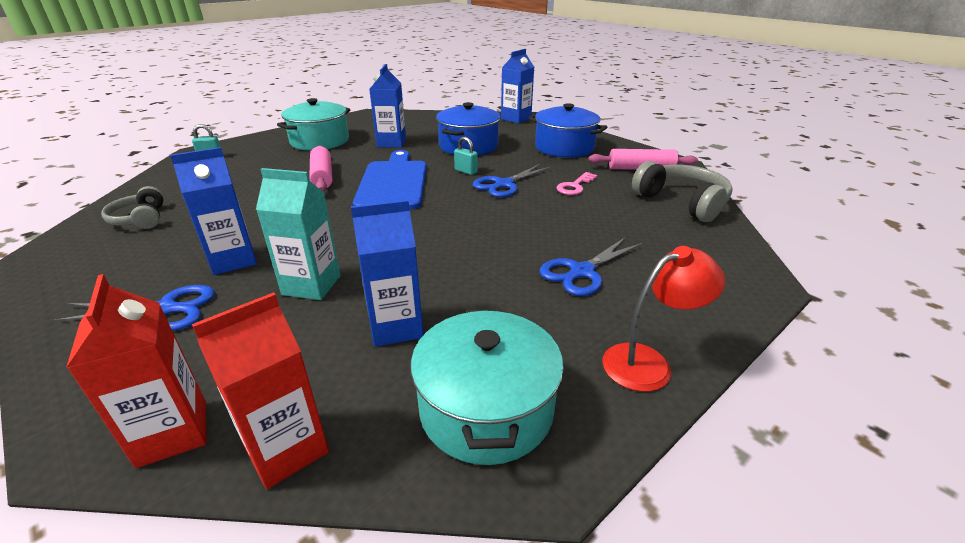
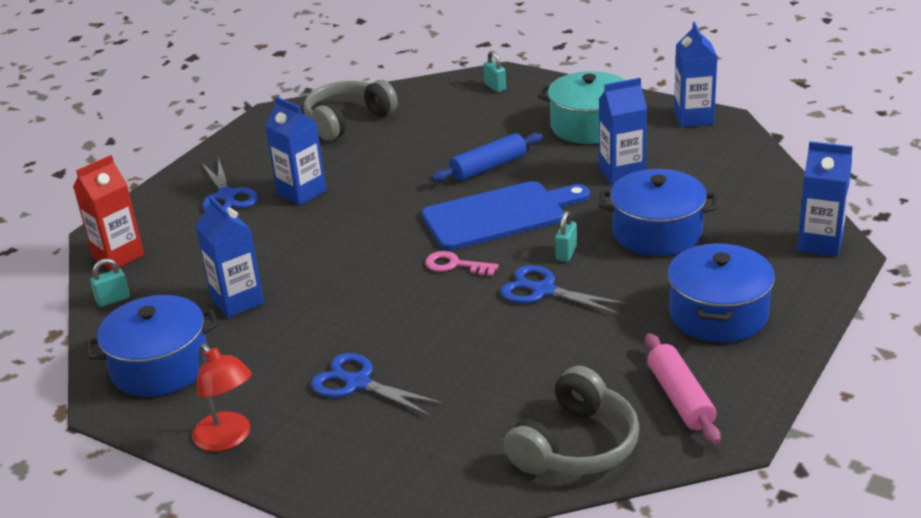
camera: 75 degrees right, 0 degrees up
grey headphones [101,186,164,229] -> grey headphones [304,80,398,141], size x1.60
red carton [192,292,329,489] -> turquoise padlock [90,258,130,307]
turquoise carton [256,168,340,300] -> none
pink rolling pin [309,145,333,191] -> blue rolling pin [431,133,543,182]
turquoise pot [411,309,564,465] -> blue pot [85,295,218,397]
pink key [557,172,597,195] -> pink key moved to [425,251,499,276]
none -> blue carton [674,22,718,127]

